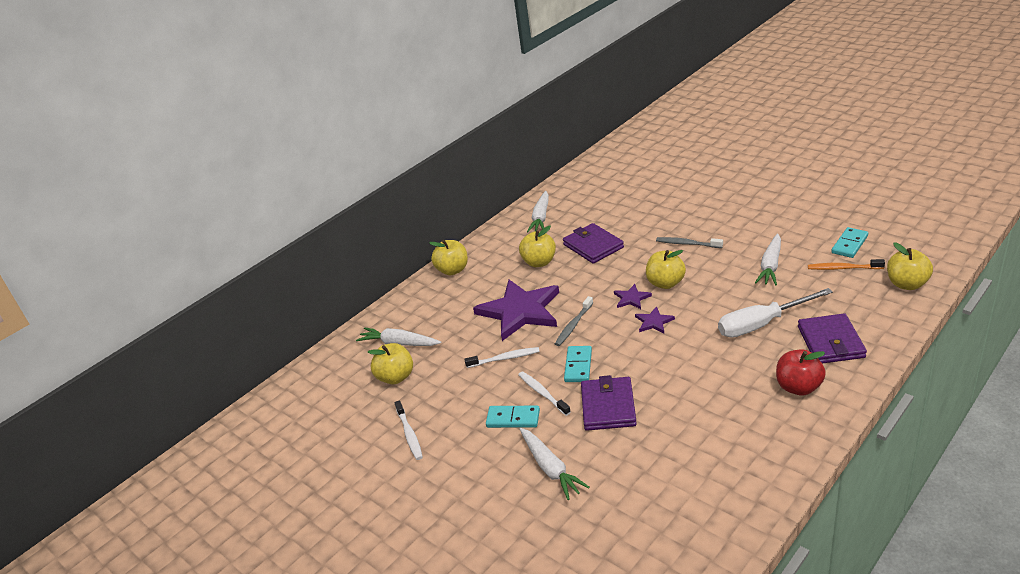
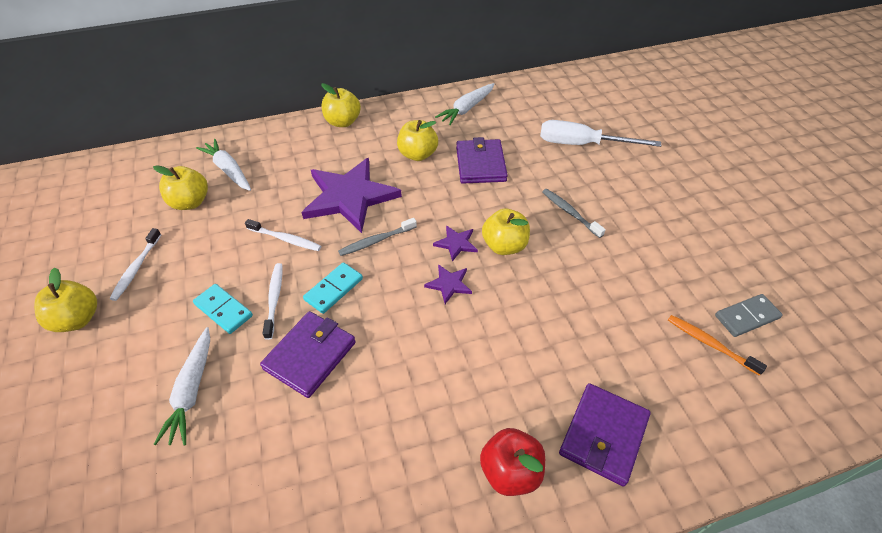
camera: 25 degrees right, 15 degrees up
white screwdriver [718,288,833,337] -> white screwdriver moved to [540,120,661,147]
white carrot [755,233,781,285] -> none
turquoise domino [831,227,868,258] -> grey domino [715,294,783,337]
yellow apple [887,243,933,290] -> yellow apple moved to [34,267,97,332]

